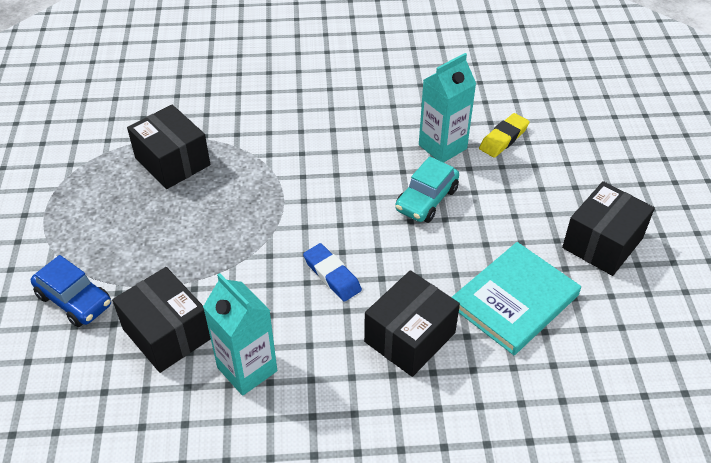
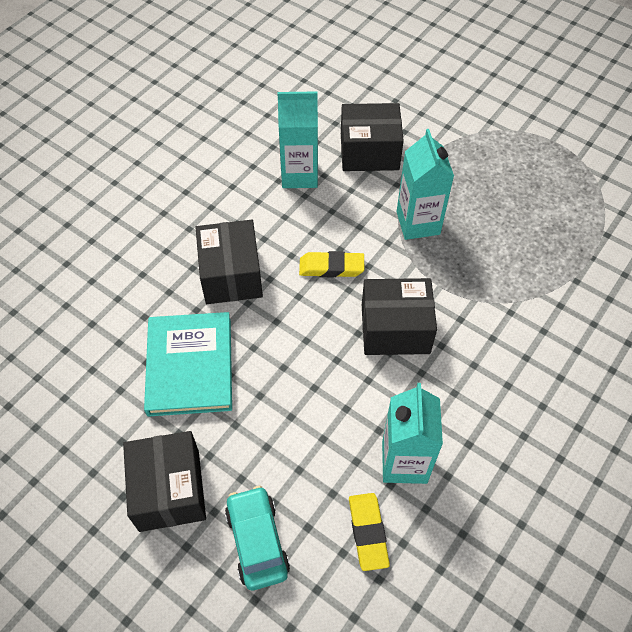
camera: 130 degrees right, 10 degrees up
blue car [31,255,111,327] -> none
black box [127,105,210,189] -> black box moved to [362,278,437,355]
blue eraser [303,243,362,302] -> yellow eraser [299,251,364,278]
turquoise car [395,156,459,223] -> turquoise car moved to [225,486,290,590]
none -> turquoise carton [397,129,454,240]

